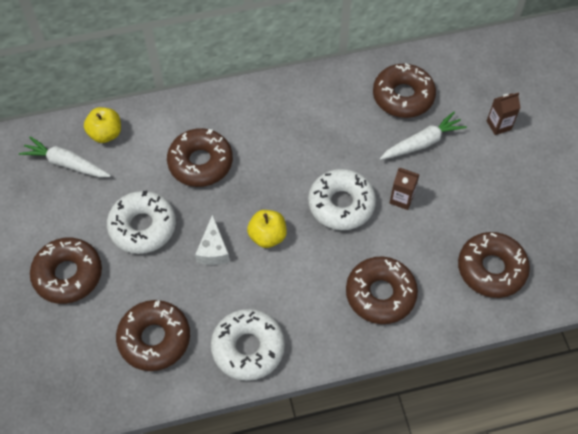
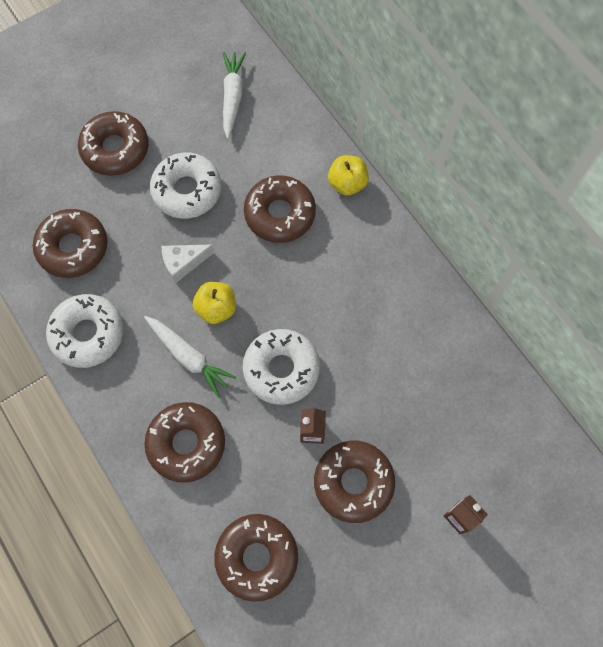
camera: 70 degrees right, 10 degrees up
yellow apple [84,107,121,143] -> yellow apple moved to [328,155,369,196]
brown donut [373,63,436,118] -> brown donut moved to [314,441,395,523]
white carrot [380,112,467,160] -> white carrot moved to [144,316,237,398]

